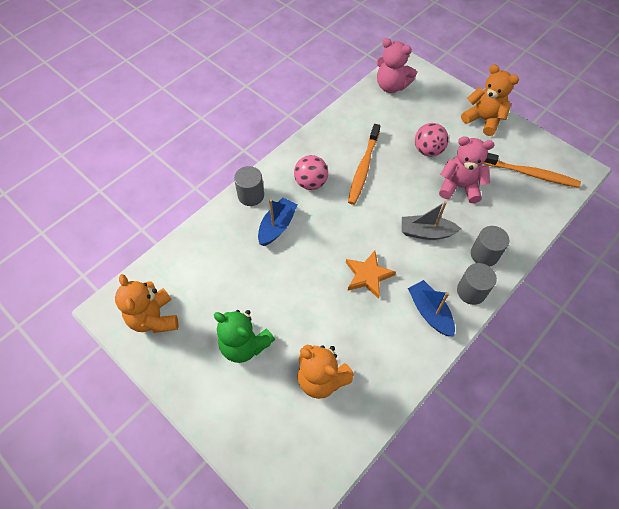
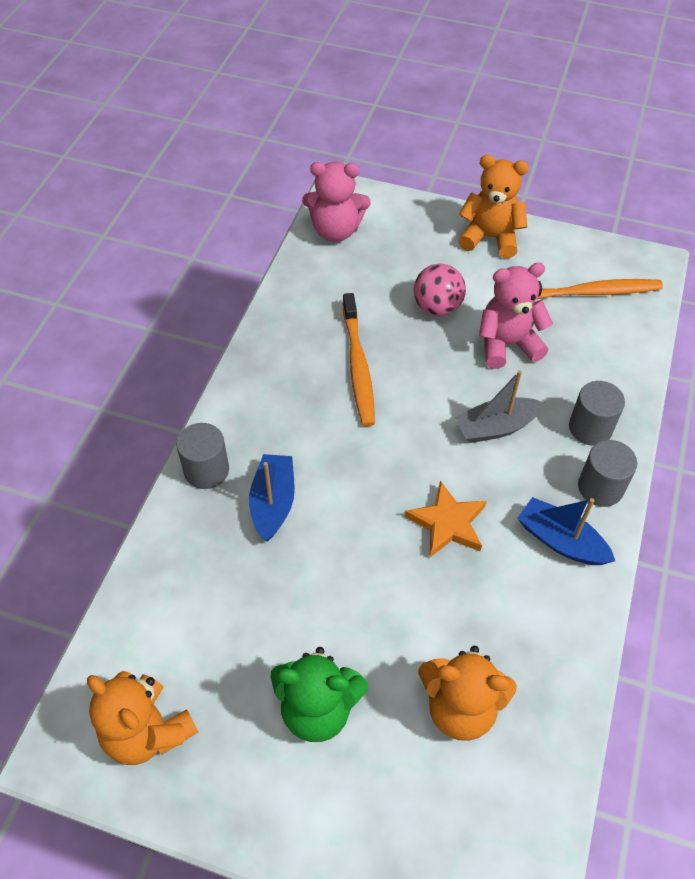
camera: 25 degrees left, 5 degrees down
pink ball [294,155,328,190] -> none

